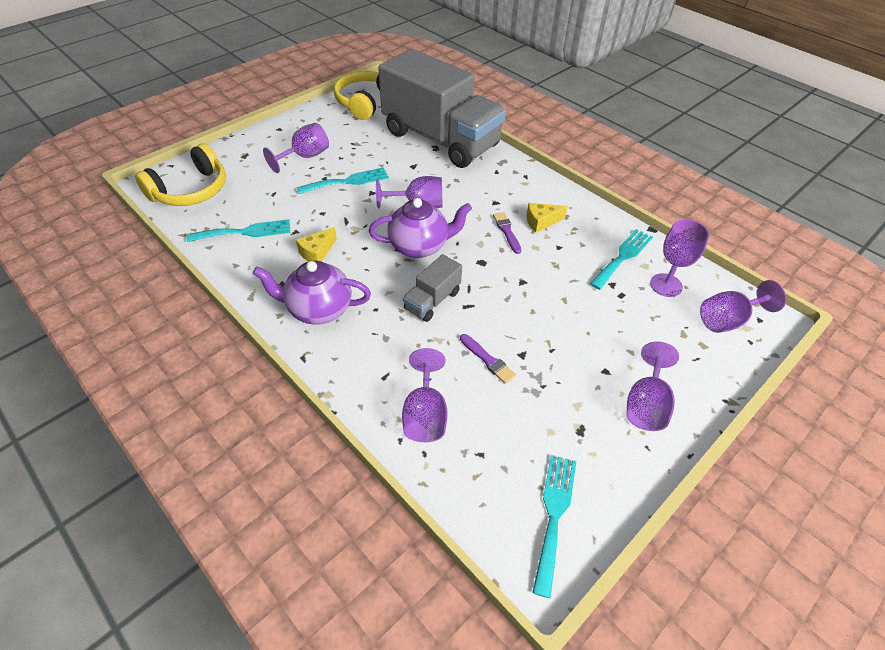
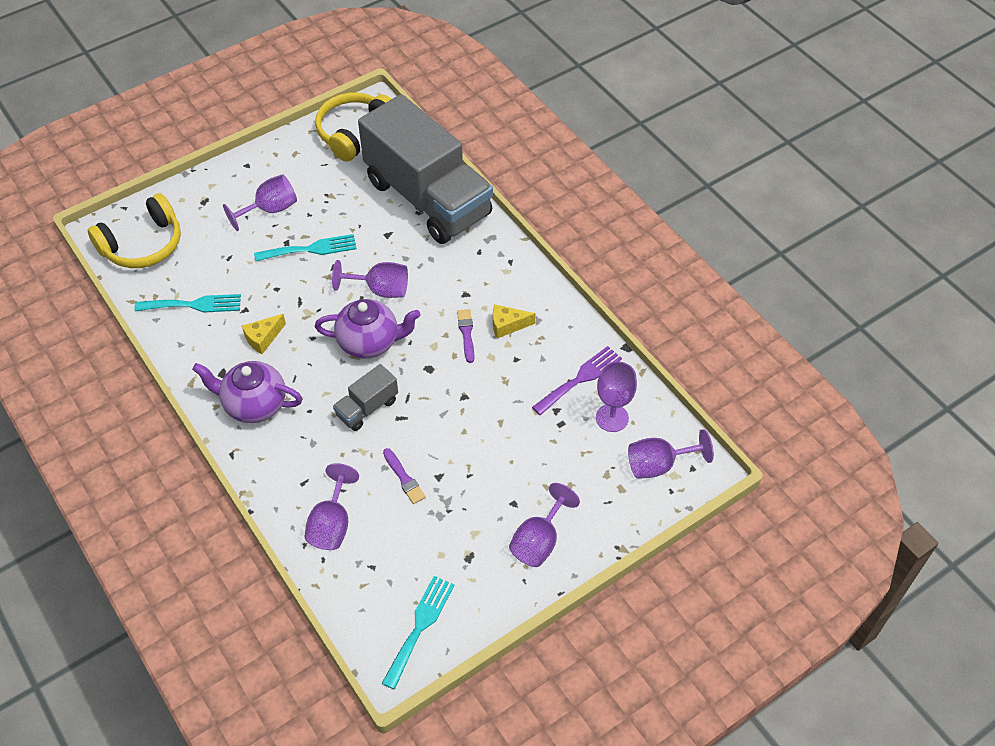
camera: 10 degrees right, 5 degrees up
turquoise fork [590,229,653,290] -> purple fork [532,346,622,415]

